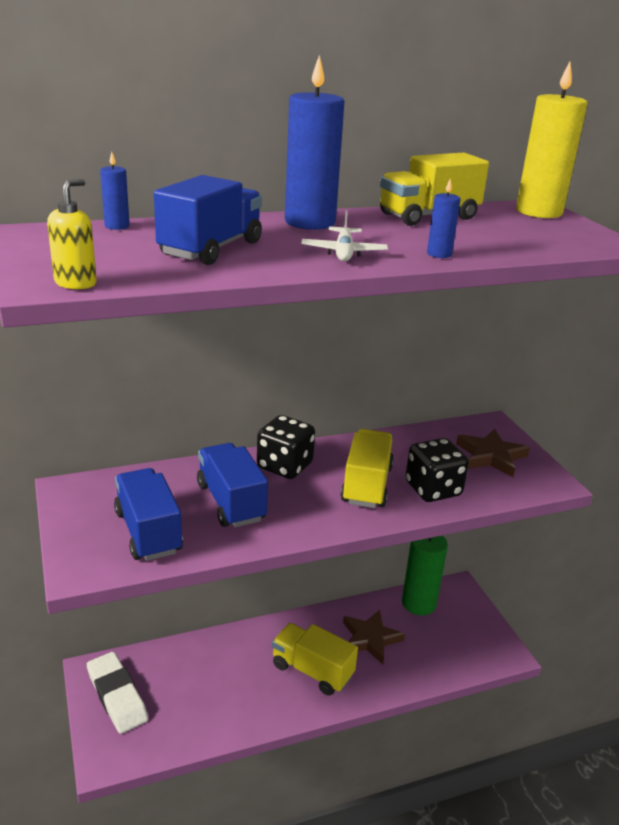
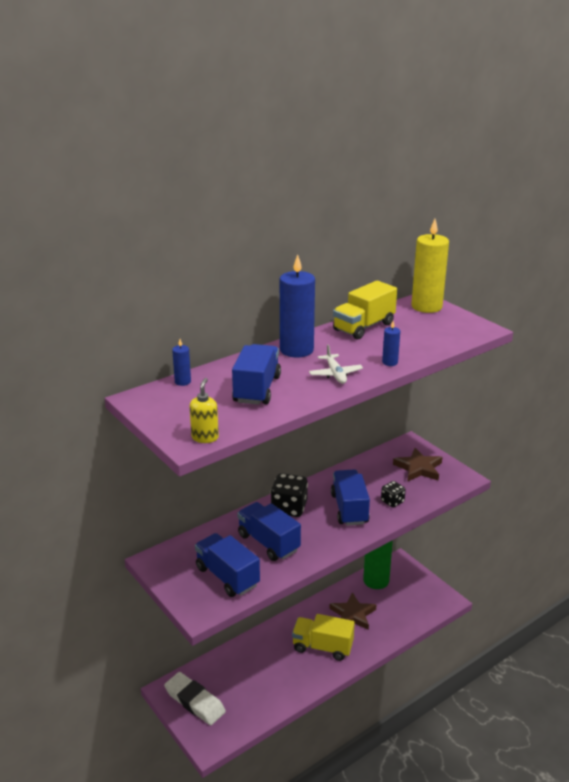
camera: 15 degrees left, 0 degrees up
yellow truck [341,429,394,508] -> blue truck [331,469,370,526]
black dice [405,438,469,502] -> black dice [381,481,406,508], size x0.58

